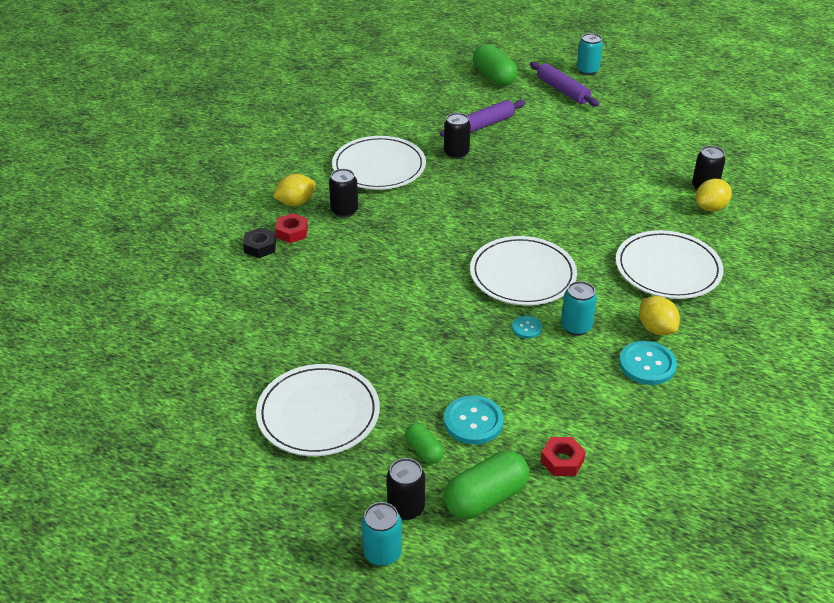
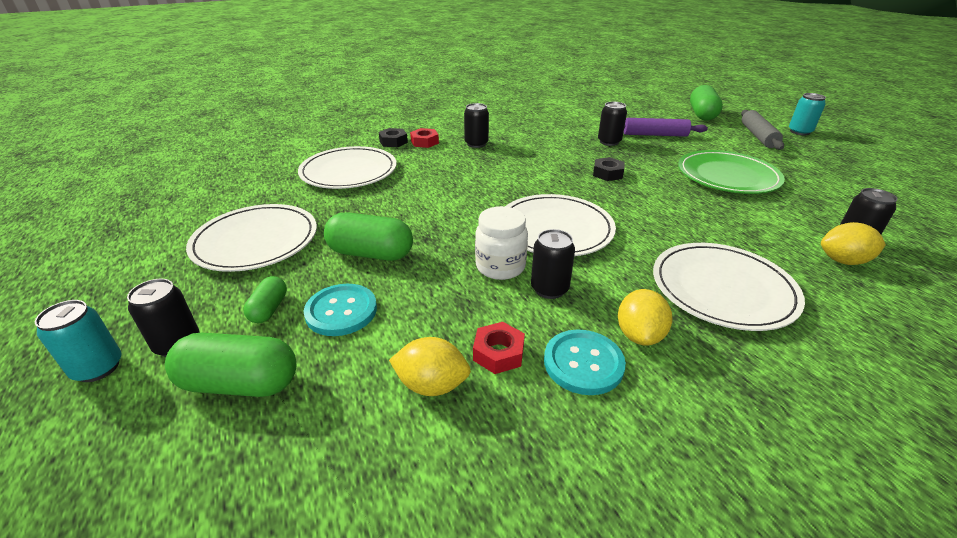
camera: 40 degrees right, 5 degrees down
yellow lemon [273,174,316,206] -> yellow lemon moved to [389,337,471,396]
white plate [332,136,426,190] -> white plate moved to [298,146,397,189]
turquoise button [512,316,542,339] -> white jar [475,206,528,280]
purple rolling pin [530,61,599,107] -> grey rolling pin [741,110,784,150]
red nut [541,437,586,476] -> red nut moved to [473,322,525,374]
turquoise can [561,281,597,336] -> black can [531,229,575,299]
none -> green capsule [324,212,413,261]
none -> black nut [593,157,624,181]
none -> green plate [678,150,785,194]

